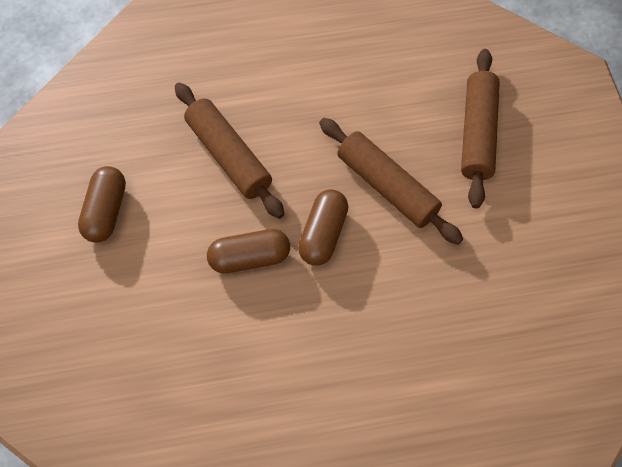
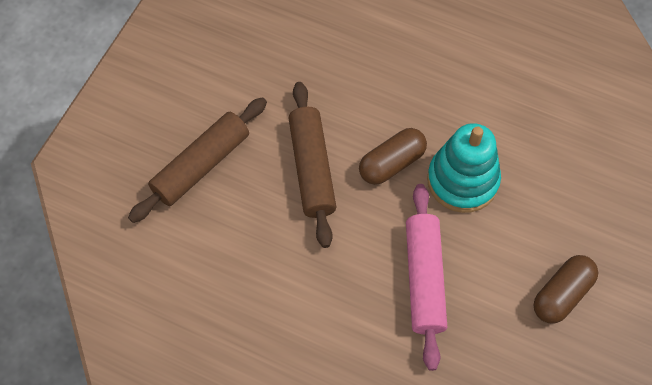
camera: 145 degrees left, 0 degrees up
brown rolling pin [175,83,284,219] -> pink rolling pin [406,184,447,371]
brown capsule [207,229,290,274] -> turquoise stacking toy [427,123,501,213]

